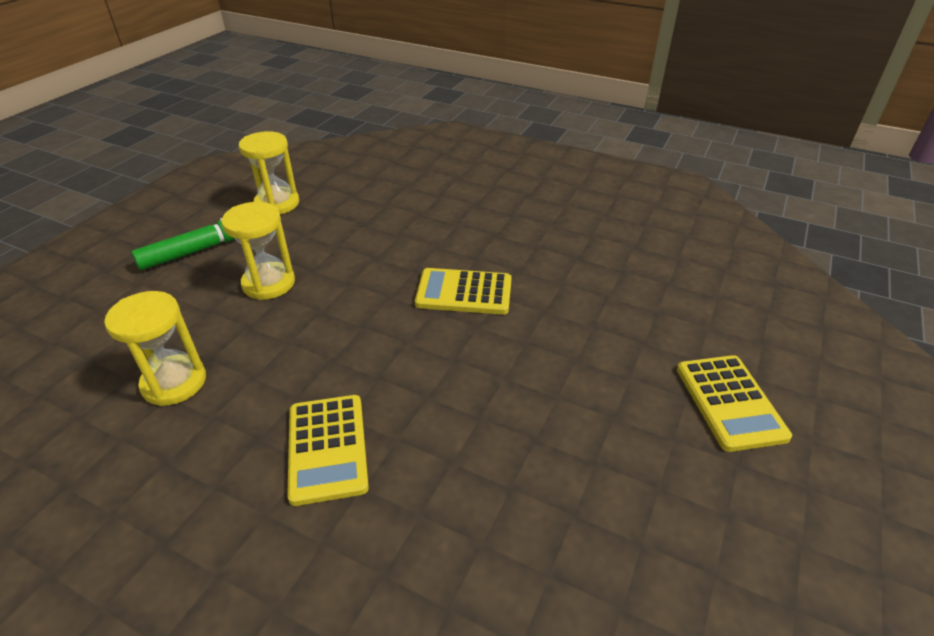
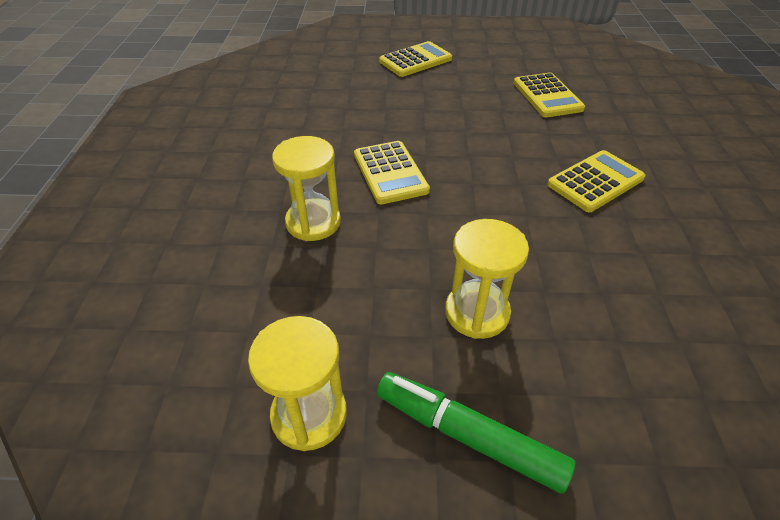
camera: 115 degrees left, 5 degrees up
yellow hourglass [104,291,206,406] -> yellow hourglass moved to [272,136,341,241]
none -> yellow calculator [514,73,585,117]

